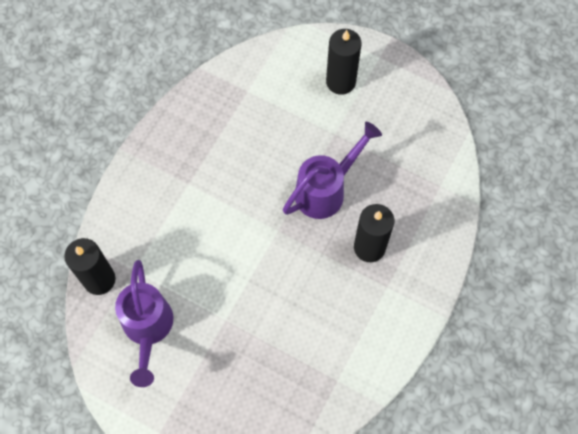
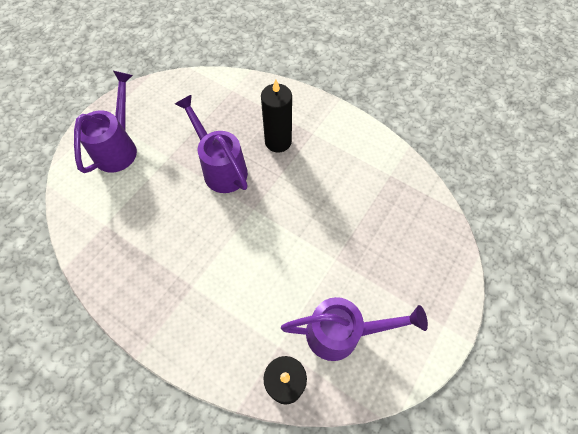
camera: 85 degrees left, 5 degrees down
black candle [326,29,362,95] -> purple watering can [74,71,137,173]

